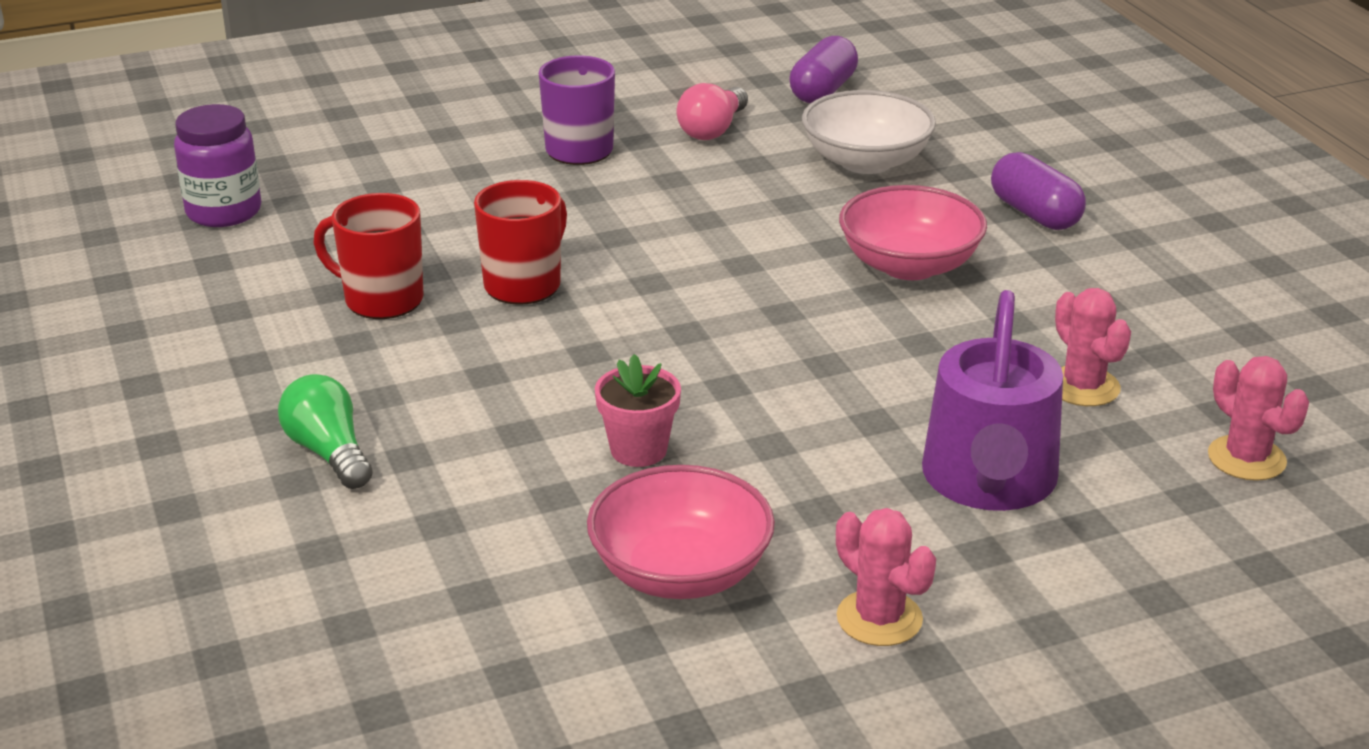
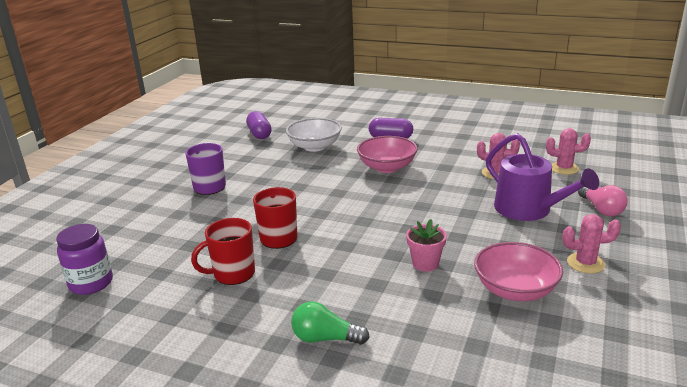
camera: 45 degrees left, 5 degrees down
pink light bulb [677,83,748,140] -> pink light bulb moved to [578,185,628,216]

